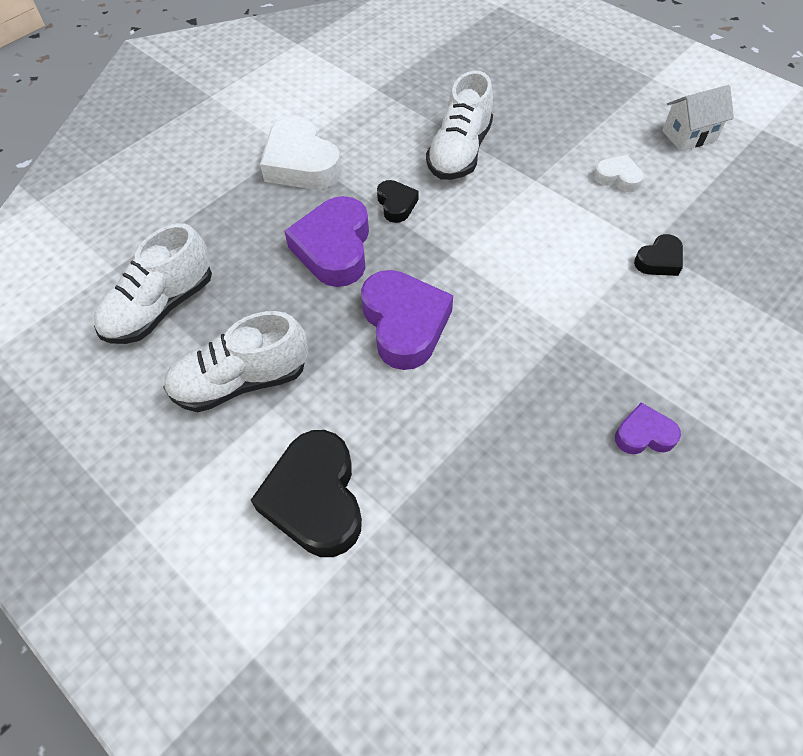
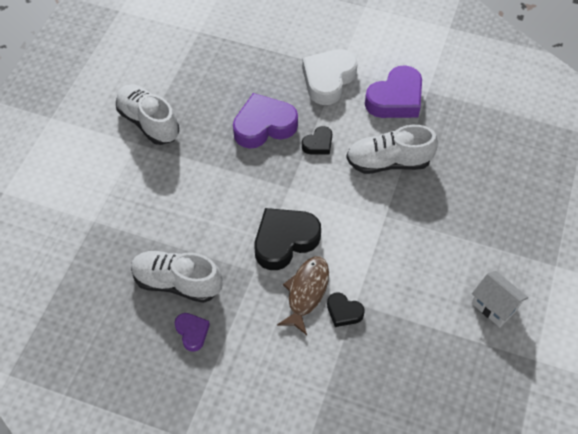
camera: 65 degrees right, 0 degrees up
white shoe [94,223,212,344] -> white shoe moved to [131,251,222,303]
black heart [251,430,362,557] -> black heart moved to [255,208,321,270]
purple heart [361,270,453,370] -> purple heart moved to [365,65,422,118]
white heart [593,155,644,192] -> none
none -> brown fish [277,256,329,335]

